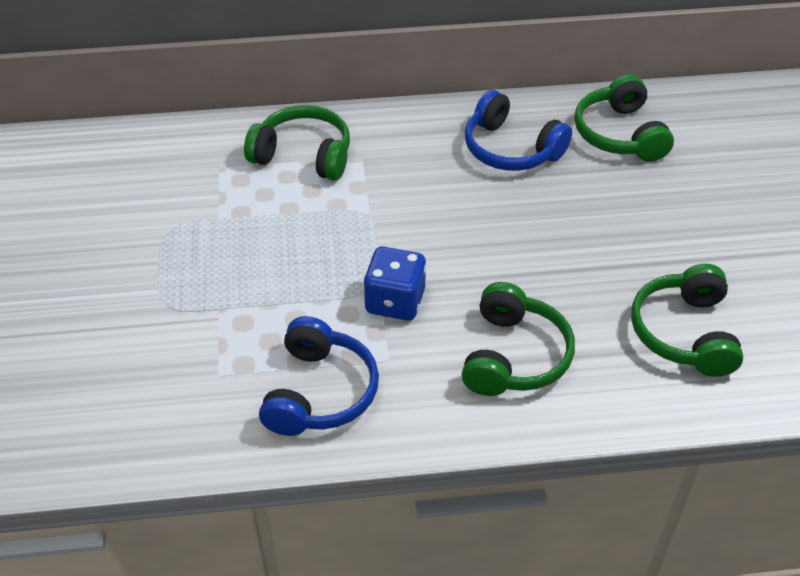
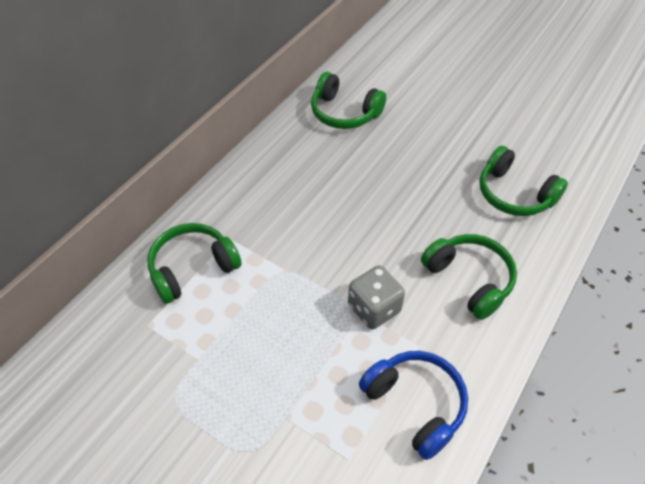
camera: 50 degrees left, 5 degrees up
blue dice [363,246,426,321] -> grey dice [348,265,405,329]
blue headphones [465,90,572,171] -> none

